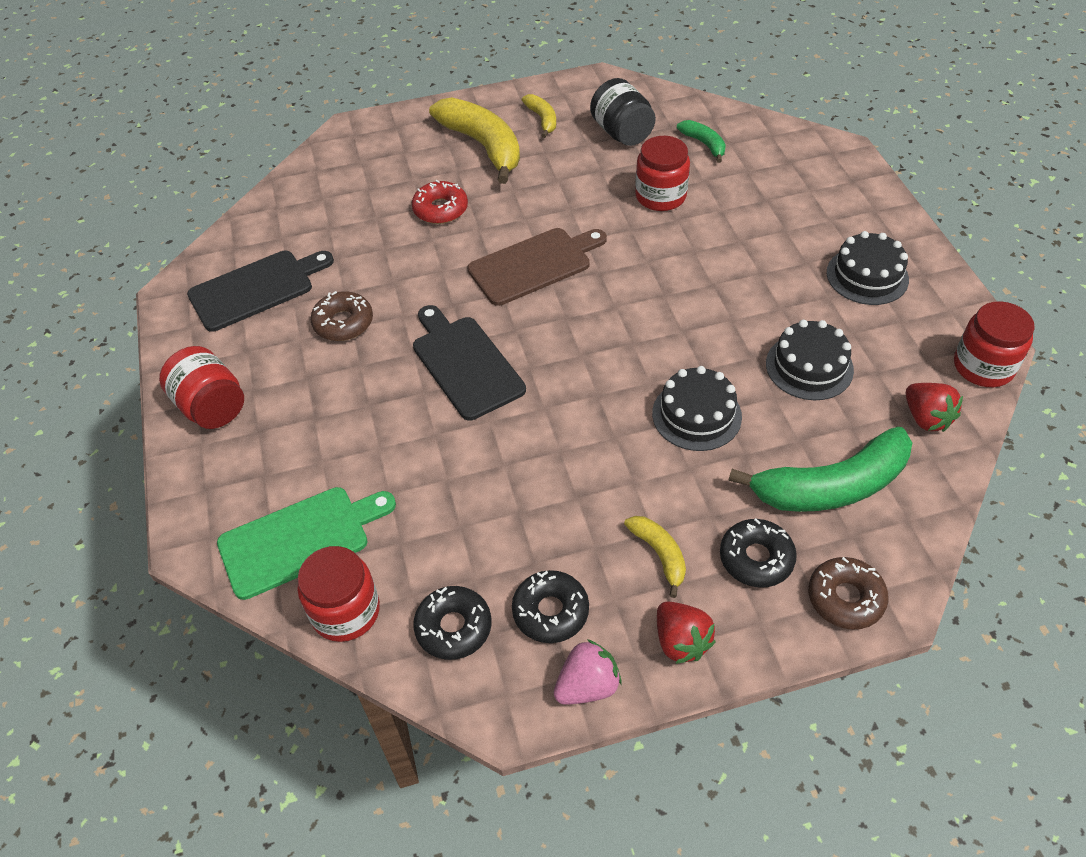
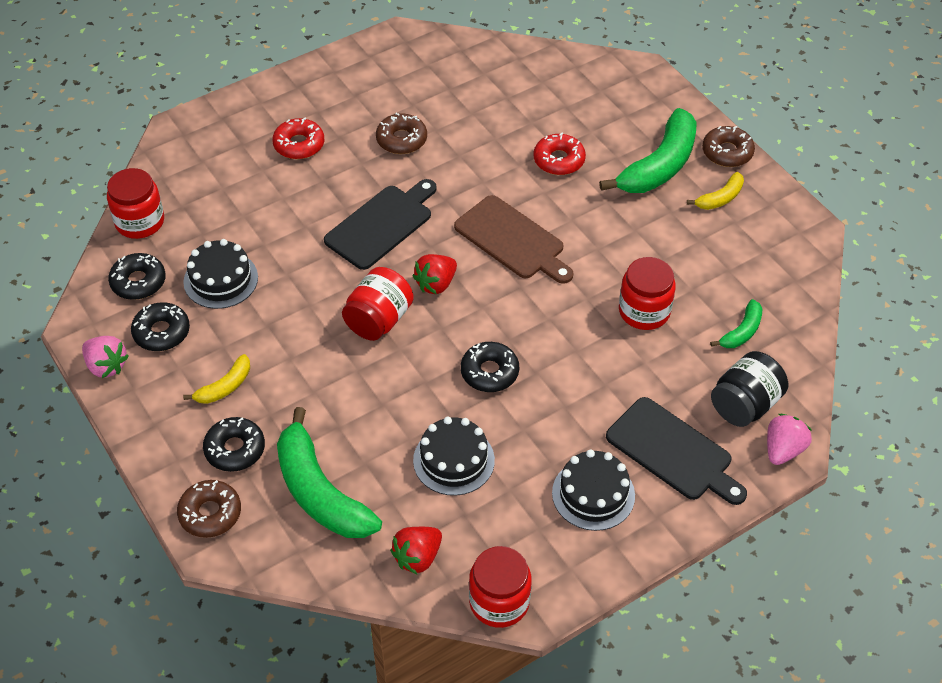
camera: 70 degrees right, 0 degrees up
red jar [159,346,244,429] -> red jar moved to [342,267,414,341]
black cutting board [187,251,334,332] -> black cutting board moved to [606,397,747,505]
green cutting board [217,487,396,600] -> none
yellow banana [429,97,520,184] -> green banana [599,108,697,193]
black jar [590,78,656,146] -> black jar moved to [711,351,788,427]
black cake [652,366,742,451] -> black cake moved to [183,239,258,309]
red strawberry [657,601,716,664] -> red strawberry moved to [413,254,457,294]
none -> red donut [272,118,324,159]
none -> black donut [461,342,519,392]
none -> brown donut [702,126,755,167]
none -> pink strawberry [767,414,812,465]

